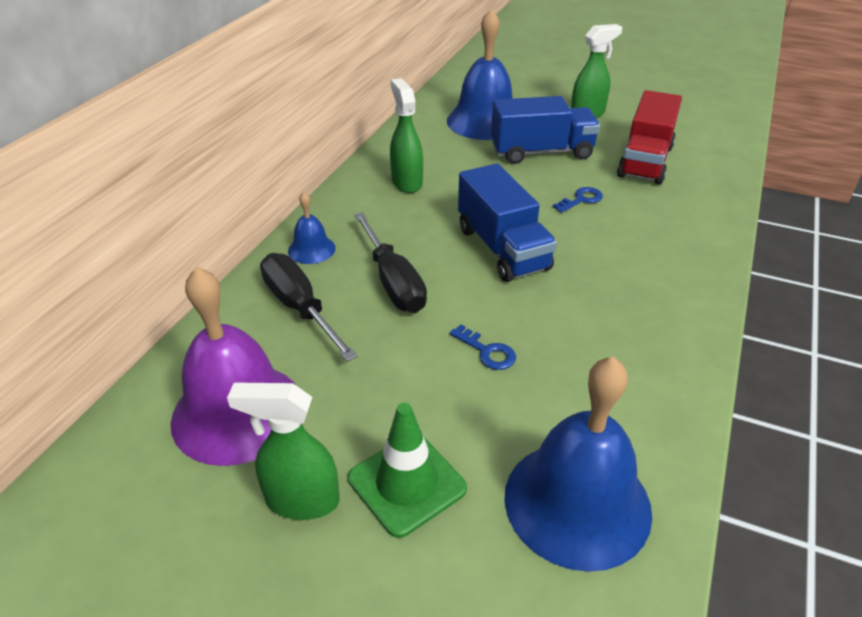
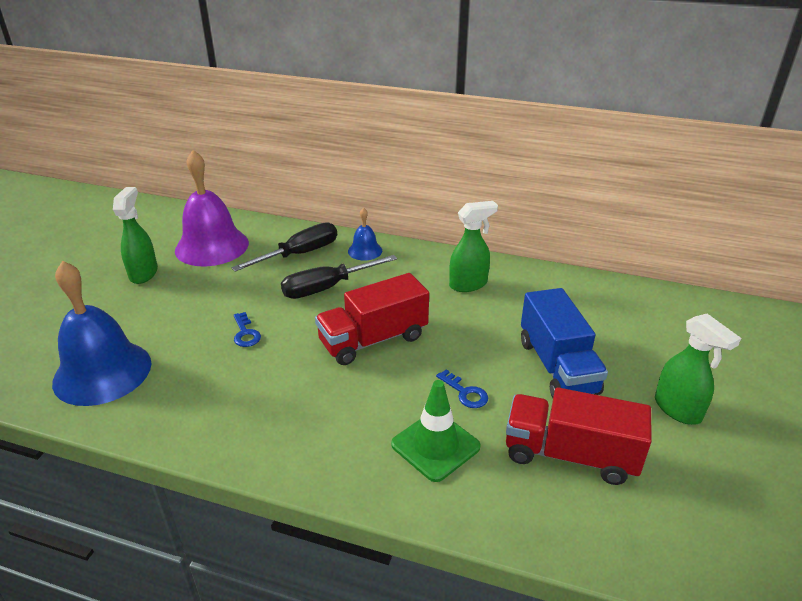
camera: 85 degrees right, 5 degrees down
green traffic cone [348,403,467,538] -> green traffic cone moved to [391,380,480,482]
blue bell [447,8,513,140] -> none
blue key [450,324,516,370] -> blue key turned 60 degrees counterclockwise [234,312,261,347]
blue truck [458,164,557,282] -> red truck [315,273,429,365]

